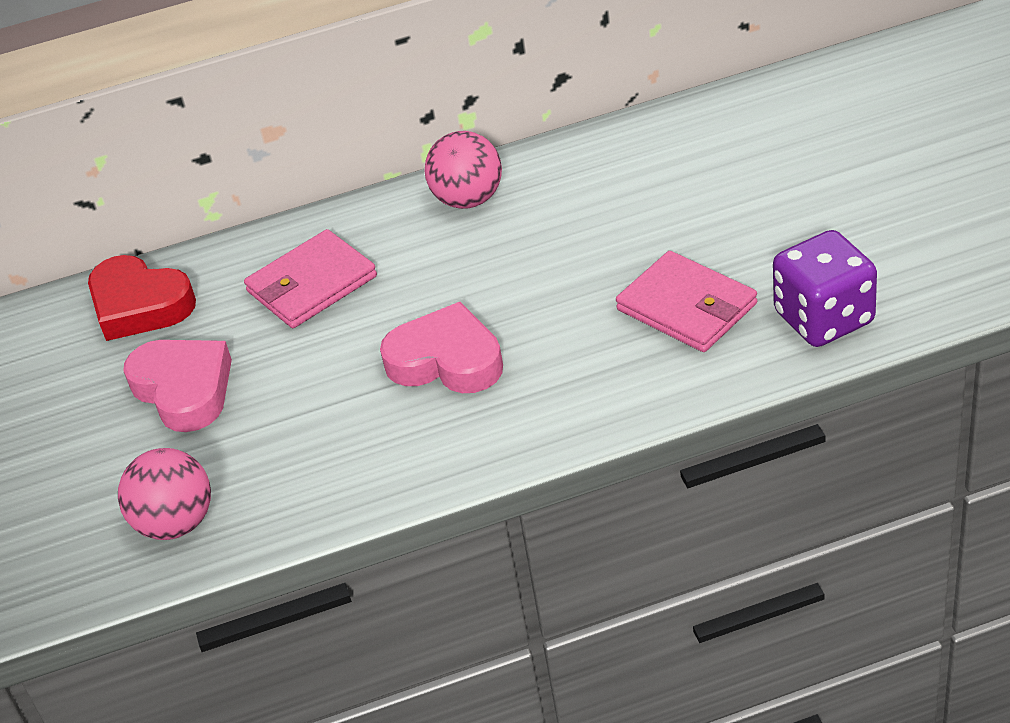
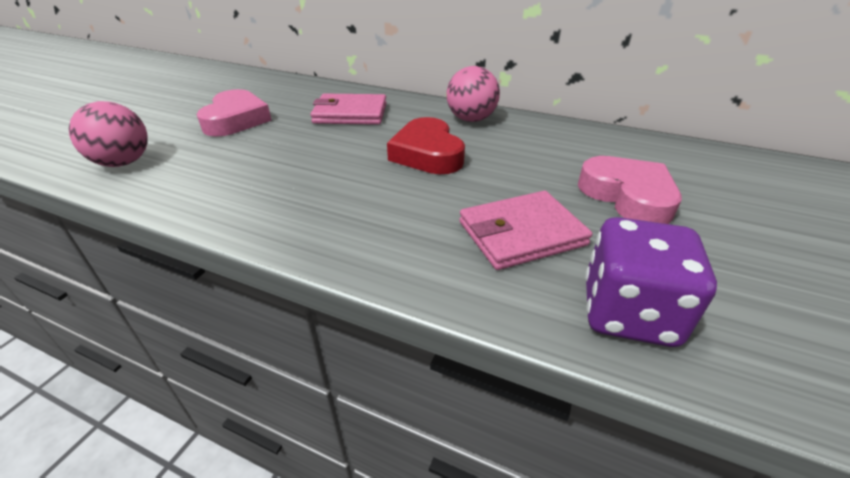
camera: 35 degrees right, 5 degrees down
red heart [88,255,196,341] -> red heart moved to [387,117,465,174]
pink heart [380,302,503,393] -> pink heart moved to [578,156,682,224]
pink wallet [616,251,757,352] -> pink wallet turned 75 degrees clockwise [459,191,592,270]

